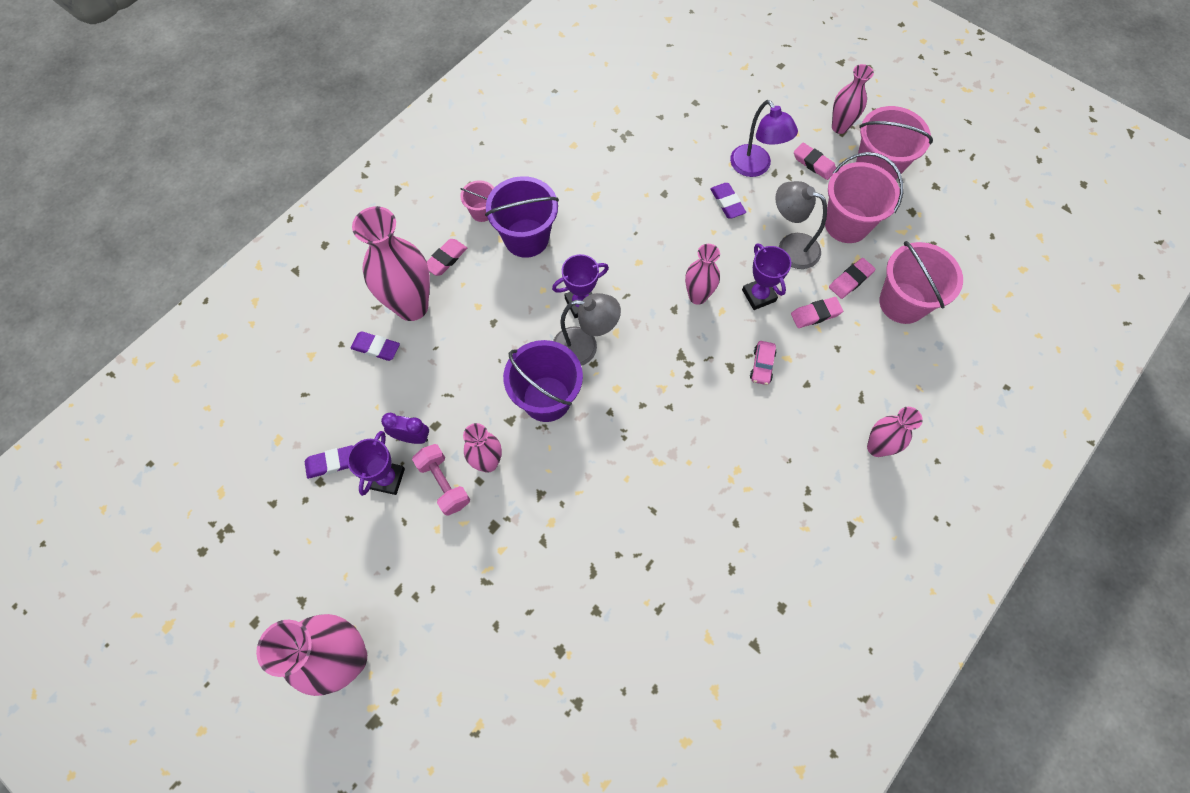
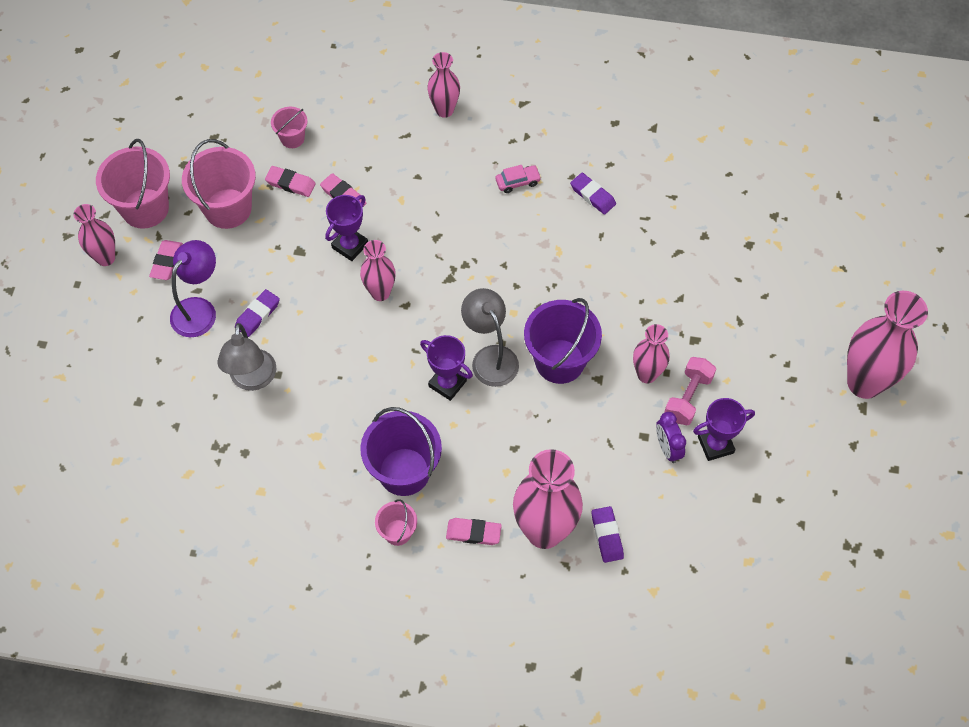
camera: 120 degrees left, 5 degrees down
purple eraser [305,445,353,479] -> purple eraser moved to [570,173,616,215]
pink car [750,341,777,385] -> pink car moved to [496,165,541,193]
grey lamp [775,181,827,269] -> grey lamp moved to [217,323,277,391]
pink bucket [879,241,963,324] -> pink bucket [271,107,308,148], size x0.52

